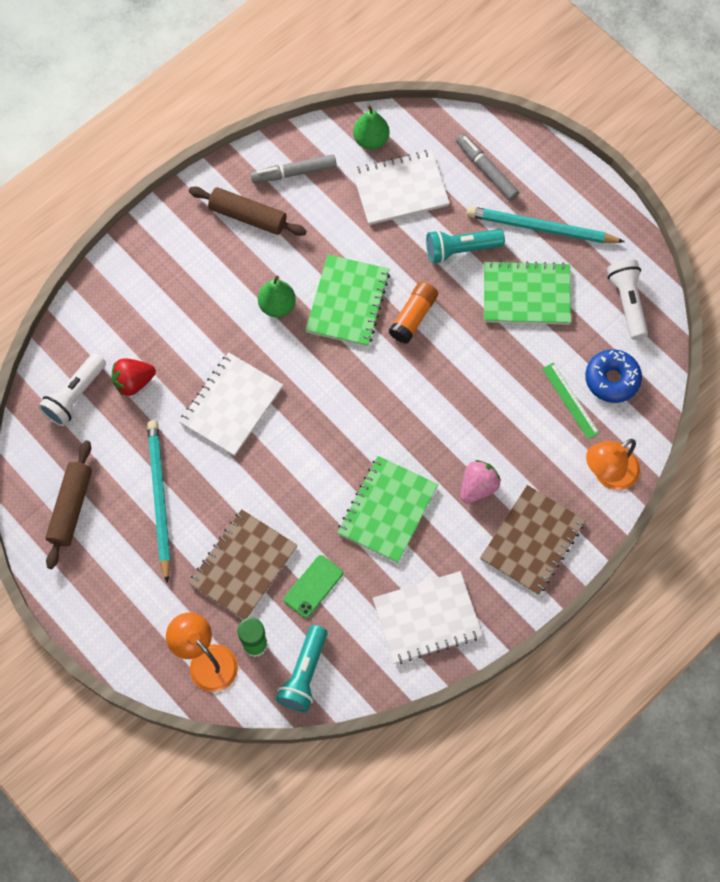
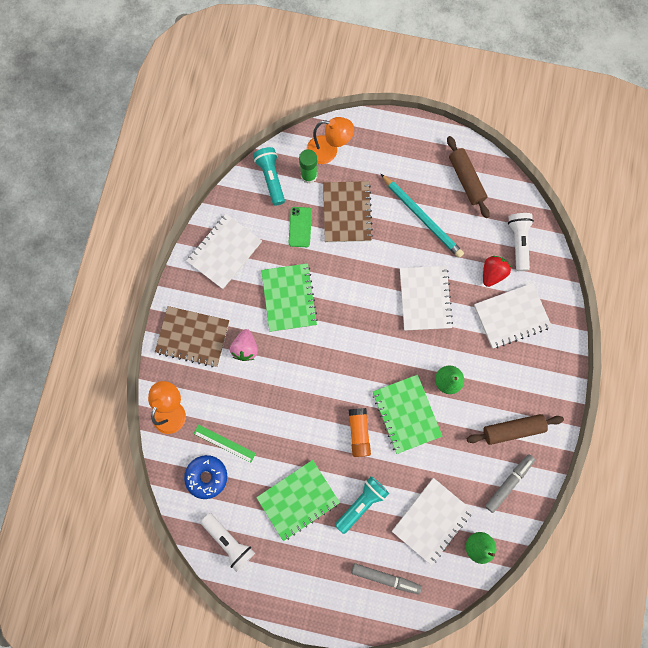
camera: 145 degrees right, 10 degrees up
turquoise pencil [467,206,625,243] -> none
brown notebook [480,485,586,595] -> brown notebook turned 75 degrees counterclockwise [155,306,230,367]
none -> white notebook [474,283,552,349]

